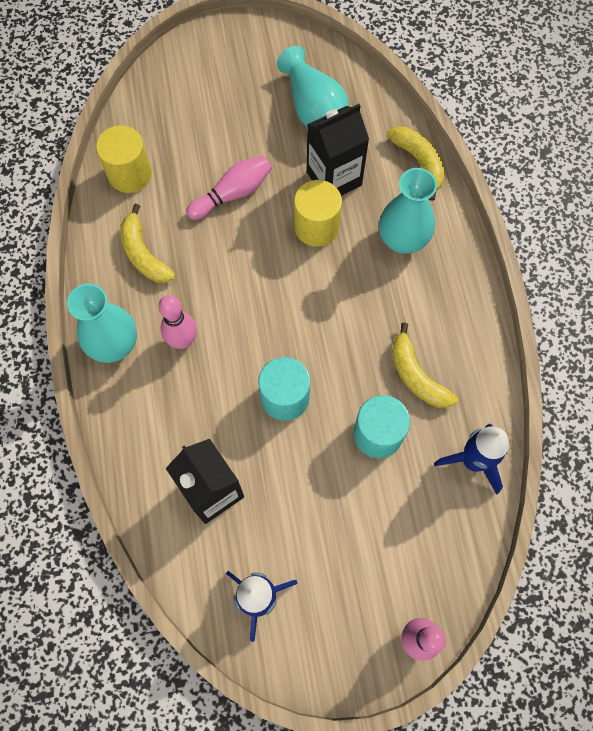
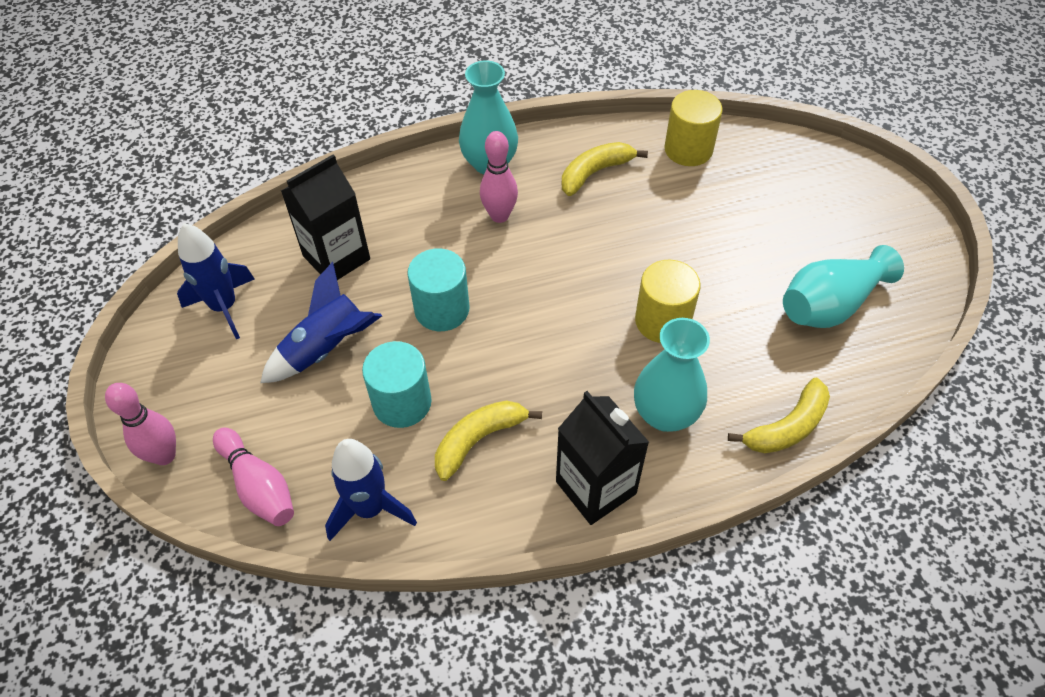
camera: 85 degrees right, 15 degrees down
pink bowling pin [186,156,272,220] -> pink bowling pin moved to [213,427,294,526]
black carton [307,104,369,196] -> black carton moved to [556,391,649,525]
none -> blue rocket [260,262,382,383]

